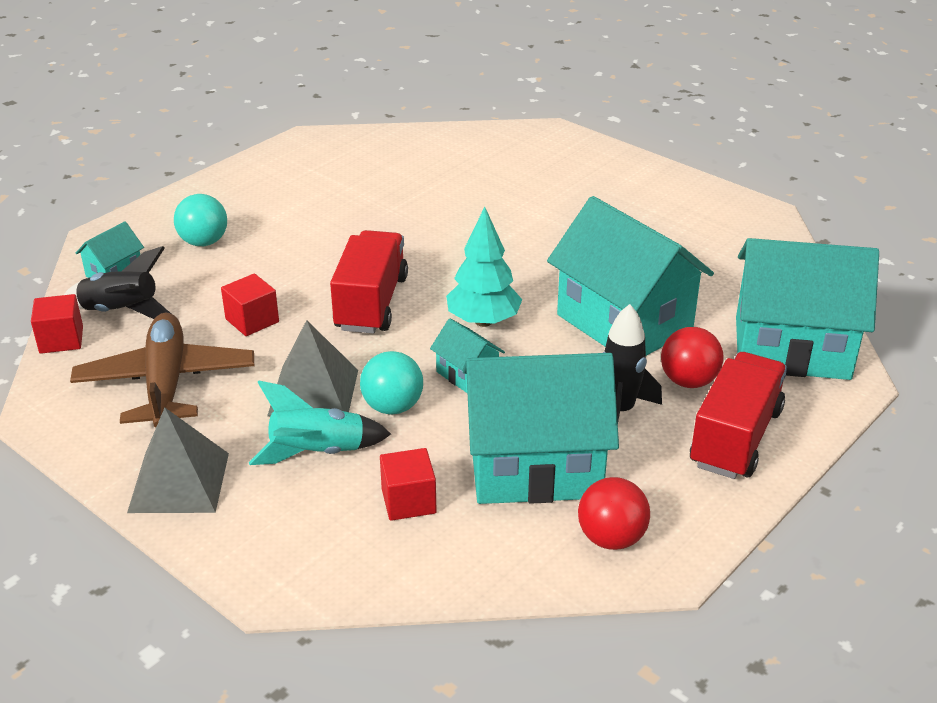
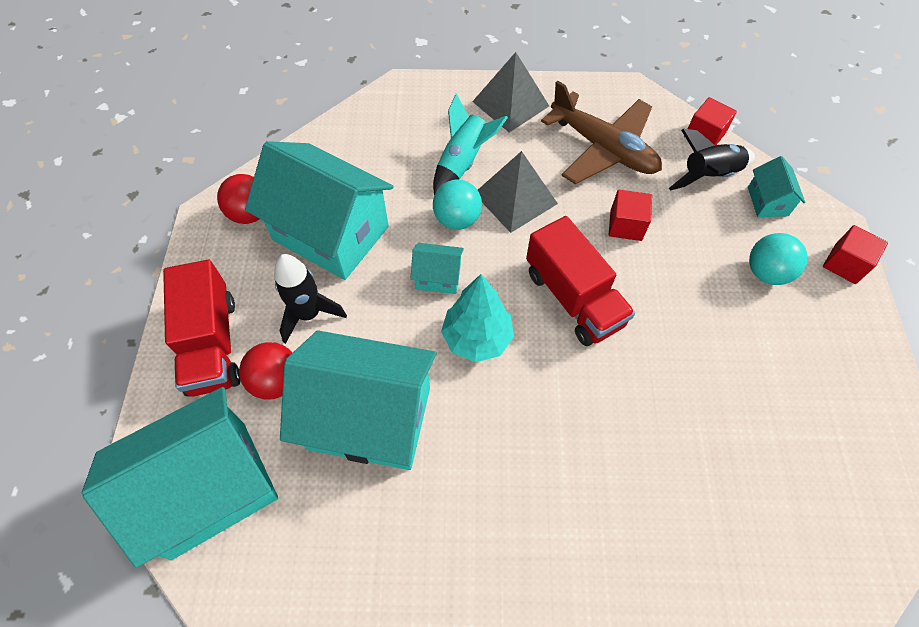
camera: 140 degrees right, 25 degrees up
red cube [380,448,437,521] -> red cube moved to [823,225,888,284]
turquoise house [462,353,619,504] -> turquoise house turned 75 degrees clockwise [245,141,393,280]

